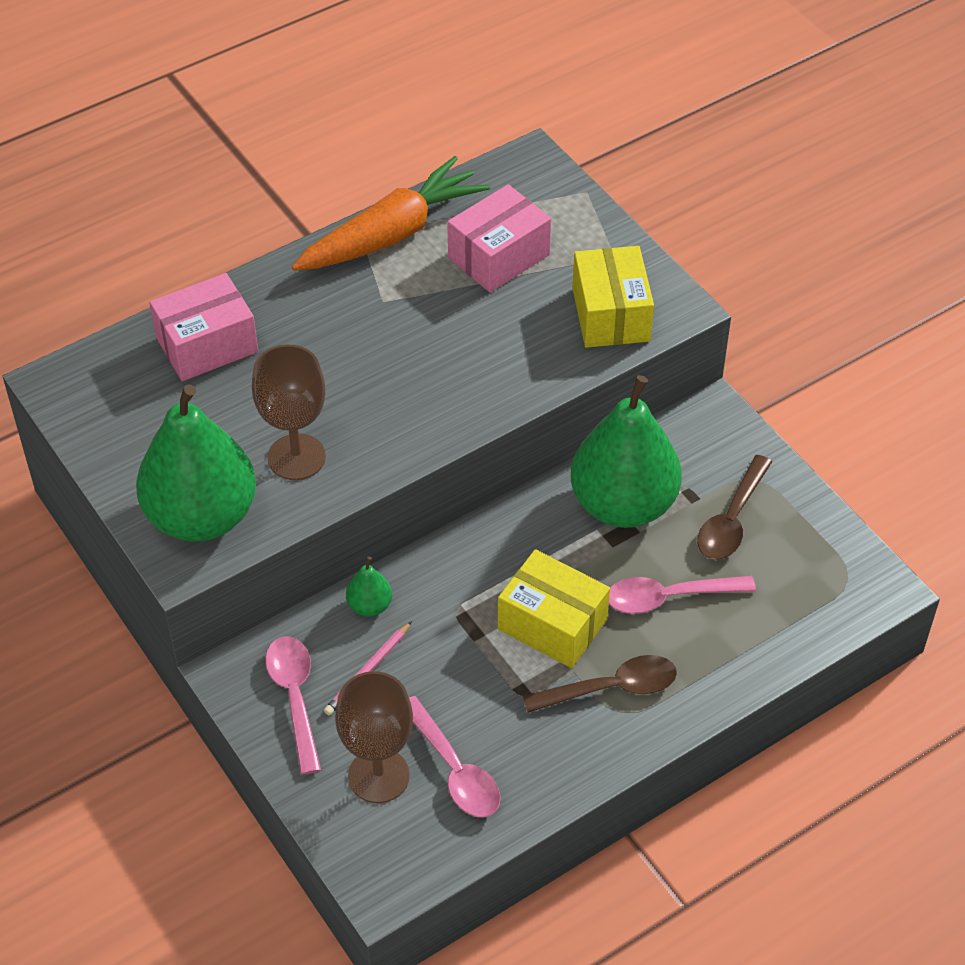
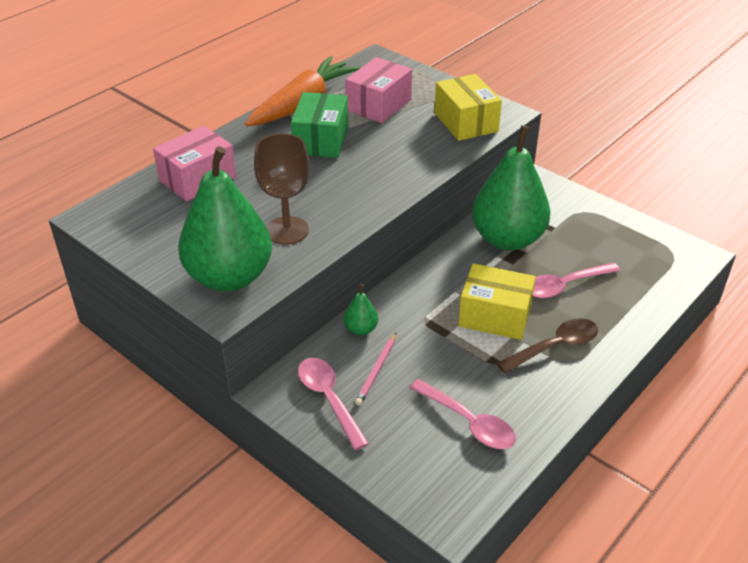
camera: 15 degrees left, 10 degrees down
brown goblet [335,671,413,803] -> none
brown spoon [697,455,772,560] -> none
none -> green box [291,92,348,158]

